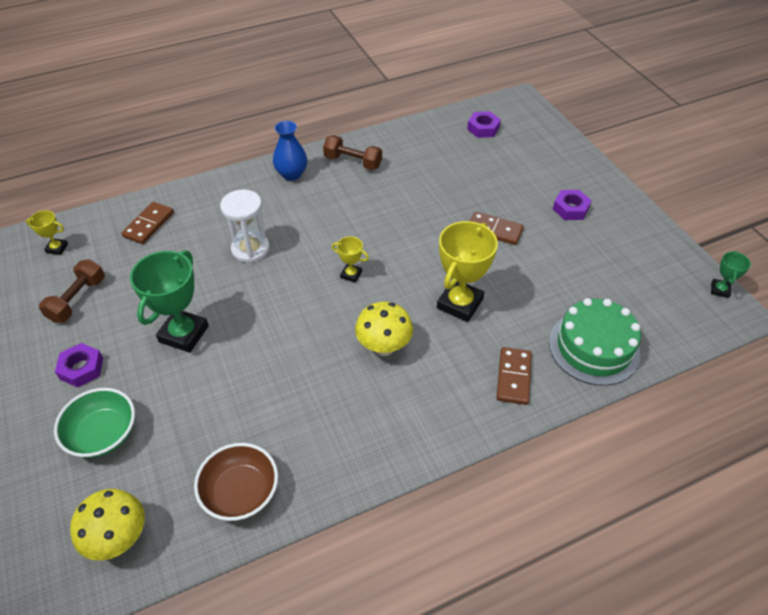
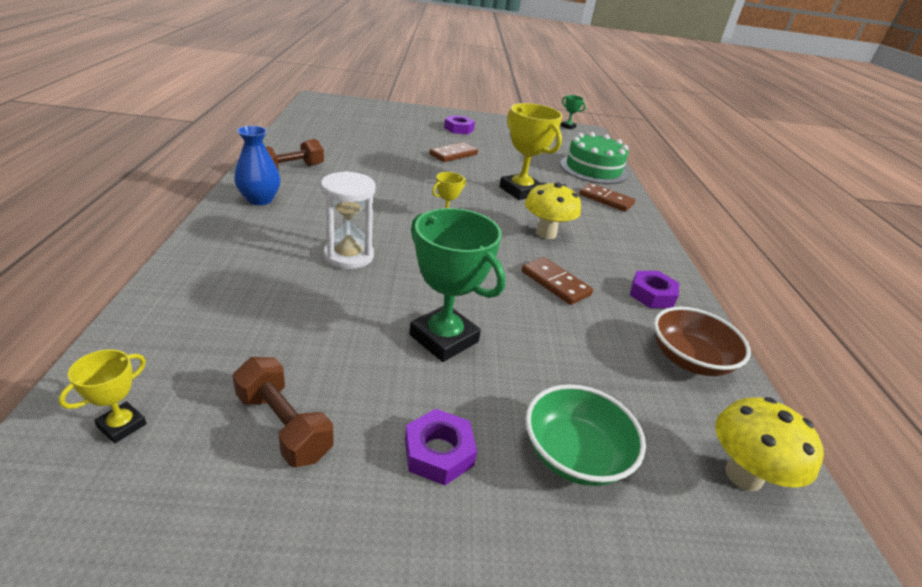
camera: 70 degrees left, 15 degrees down
brown domino [121,202,174,244] -> brown domino moved to [522,257,593,305]
purple nut [467,111,501,138] -> purple nut moved to [630,271,679,308]

